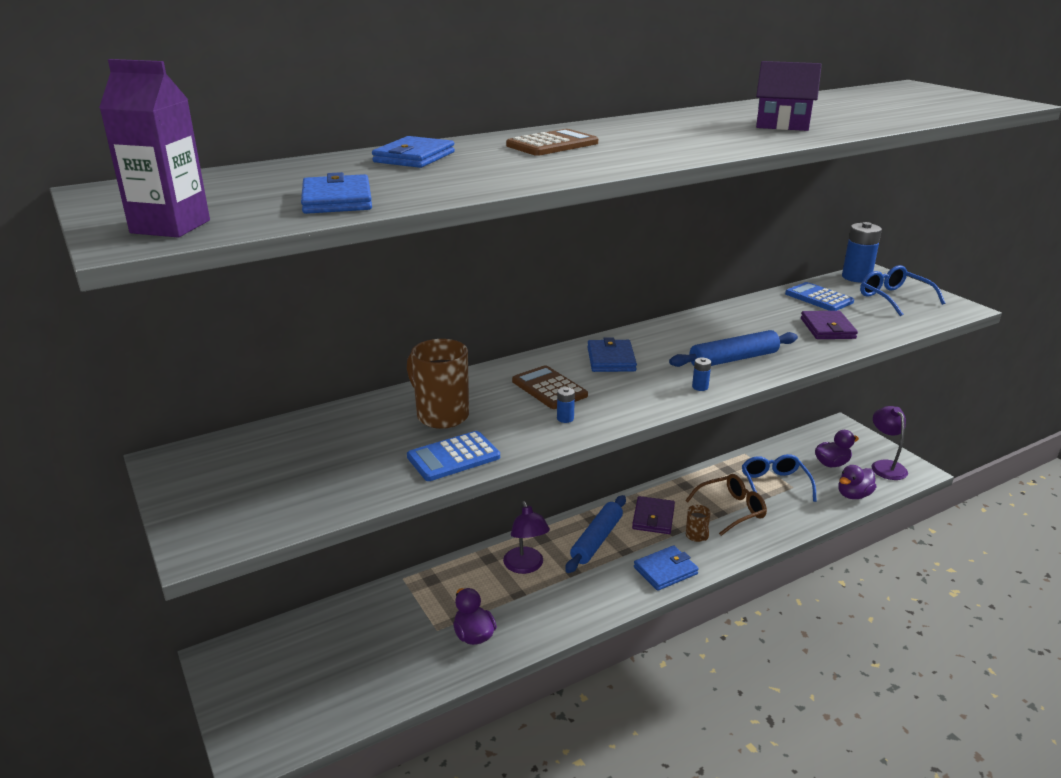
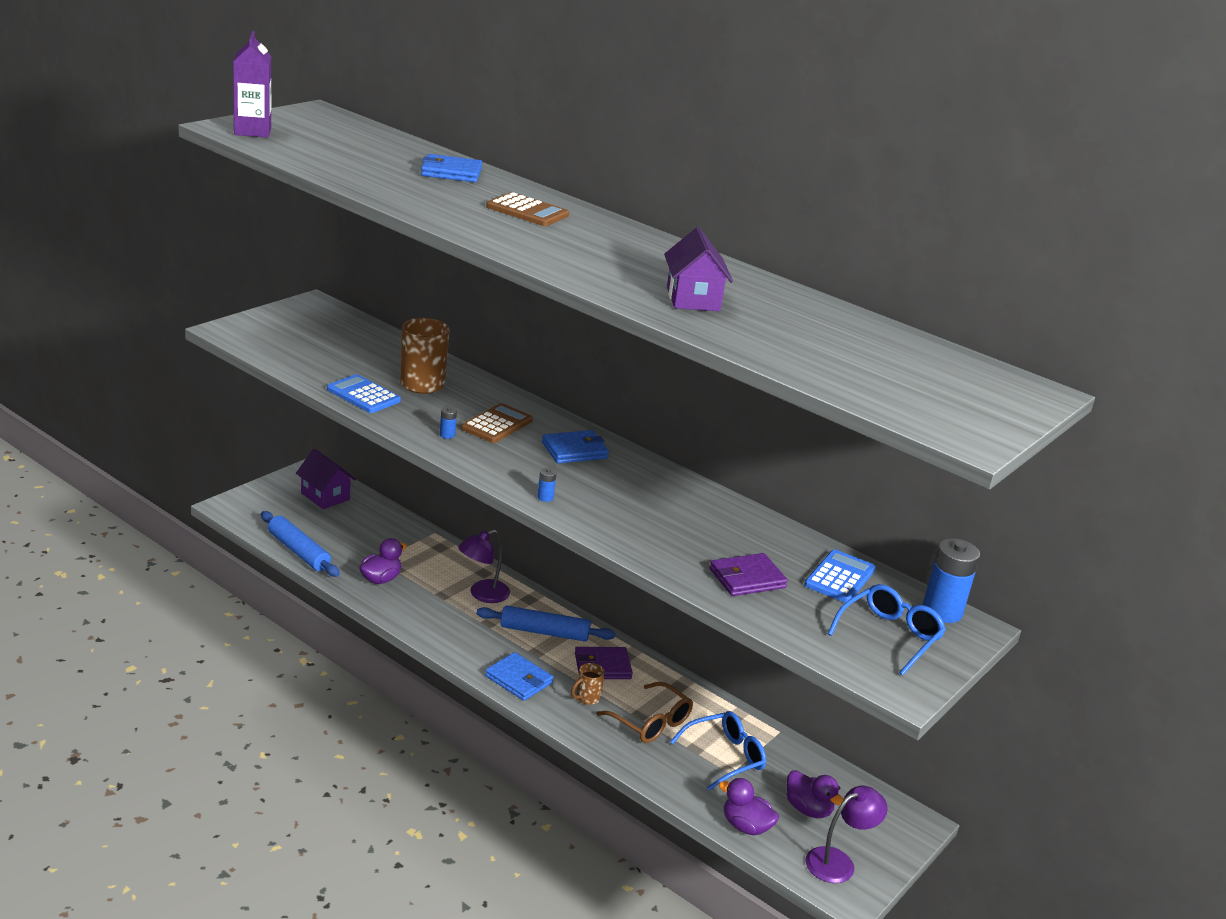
camera: 65 degrees right, 0 degrees up
blue wallet [301,172,372,214] -> none
blue rolling pin [669,330,798,367] -> blue rolling pin moved to [261,511,340,577]
none -> purple house [296,449,356,509]

